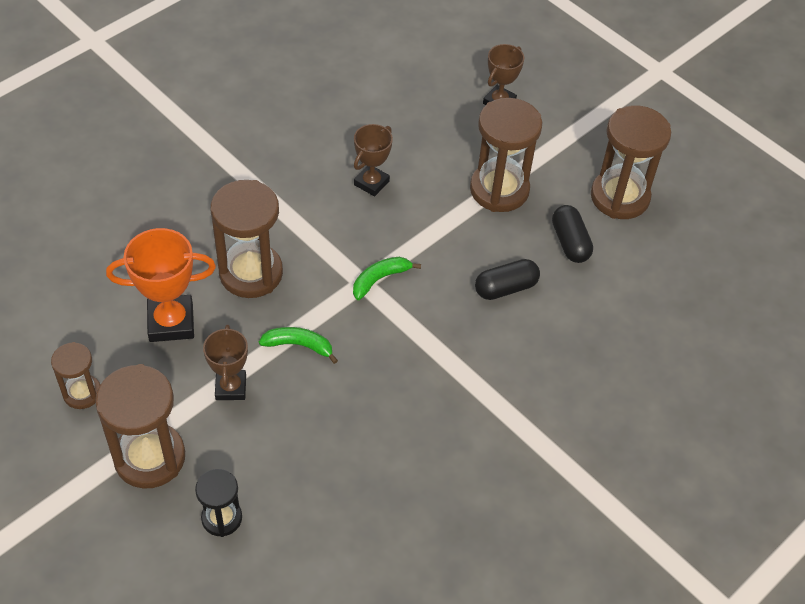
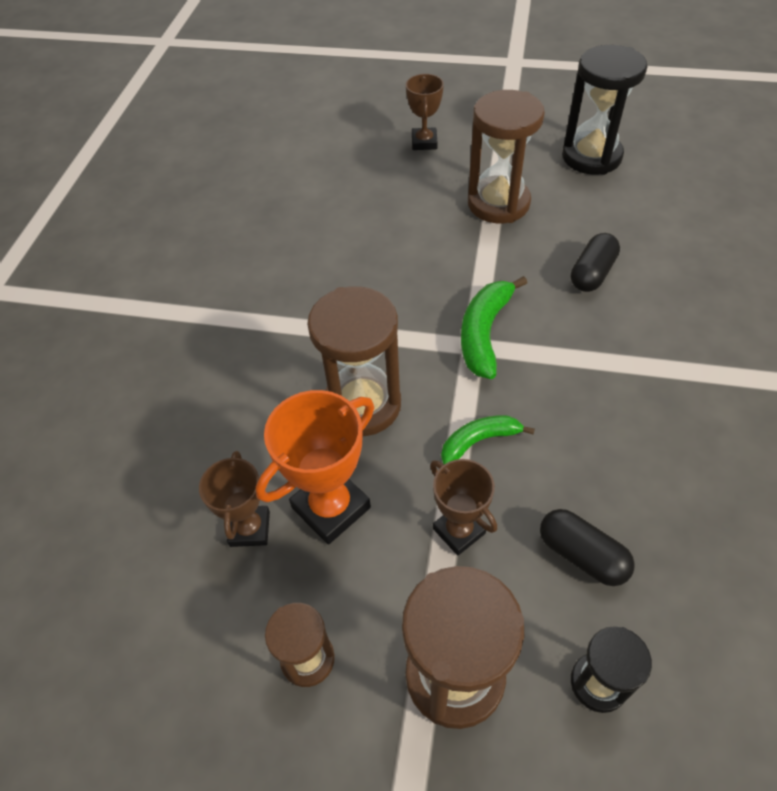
camera: 30 degrees left, 0 degrees up
green banana [353,257,421,300] -> green banana [461,276,527,379], size x1.52
brown trophy [354,124,393,196] -> brown trophy moved to [199,451,270,547]
black capsule [552,205,593,263] -> black capsule moved to [540,509,635,586]
brown hourglass [591,105,671,219] -> black hourglass [562,45,648,175]

